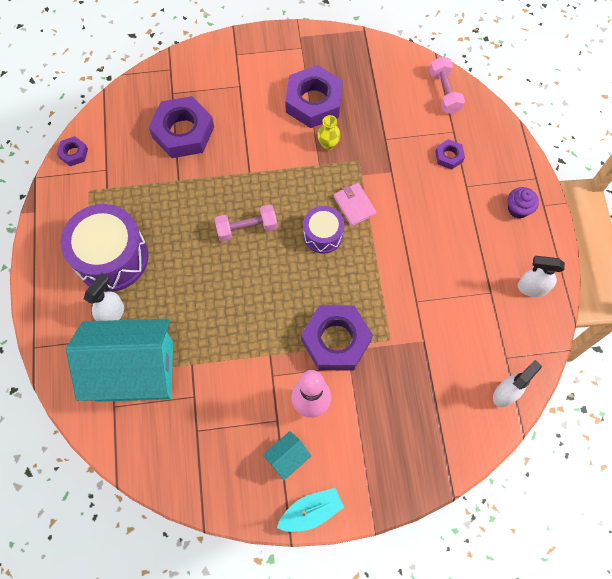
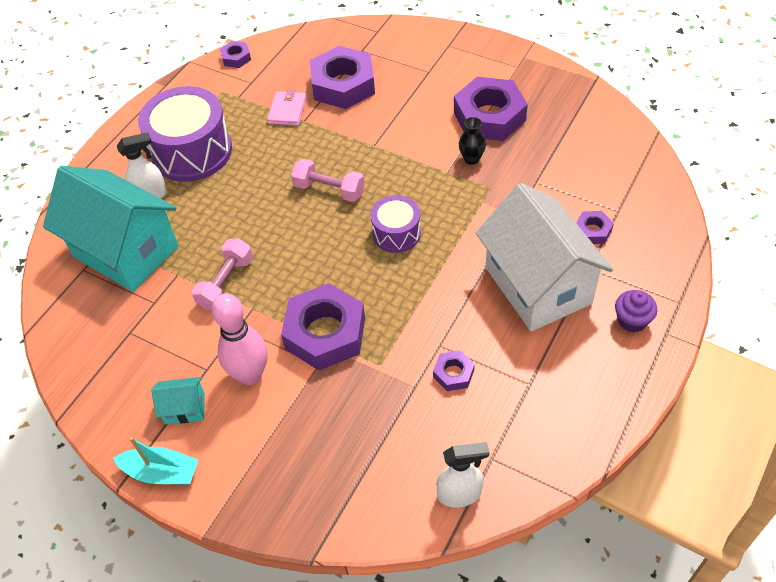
camera: 40 degrees right, 15 degrees down
yellow vase [318,115,341,150] -> black vase [459,117,486,165]
pink wallet [334,183,377,226] -> pink wallet moved to [267,90,307,126]
pink dumbbell [429,56,465,114] -> pink dumbbell moved to [192,238,253,310]
white spray bottle [517,256,565,297] -> none
none -> purple nut [433,350,475,391]
none -> white house [476,183,613,332]

